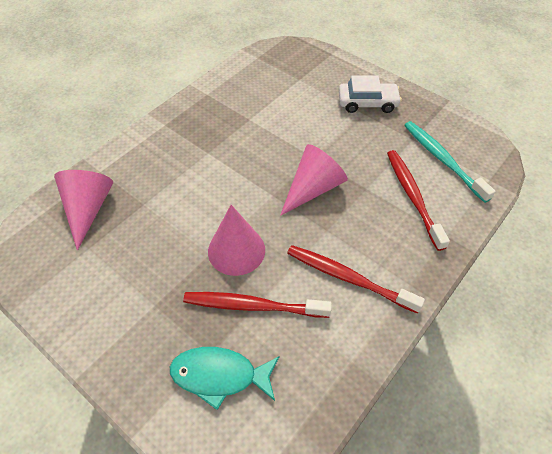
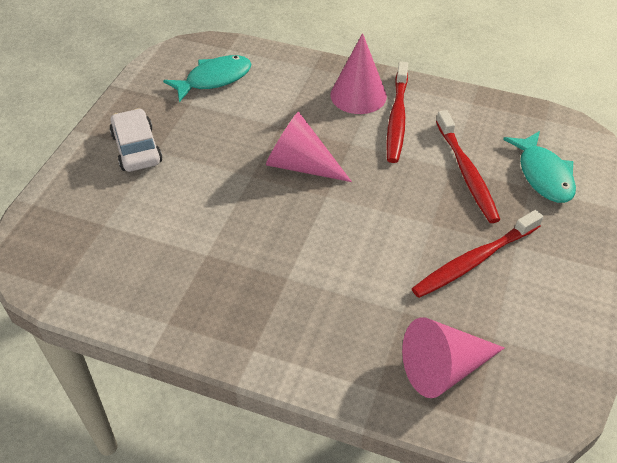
camera: 110 degrees left, 5 degrees down
pink cone [208,205,265,276] -> pink cone moved to [331,33,387,114]
red toothbrush [387,150,450,251] -> red toothbrush moved to [412,210,543,298]
turquoise toothbrush [404,121,496,203] -> turquoise fish [163,55,252,102]

